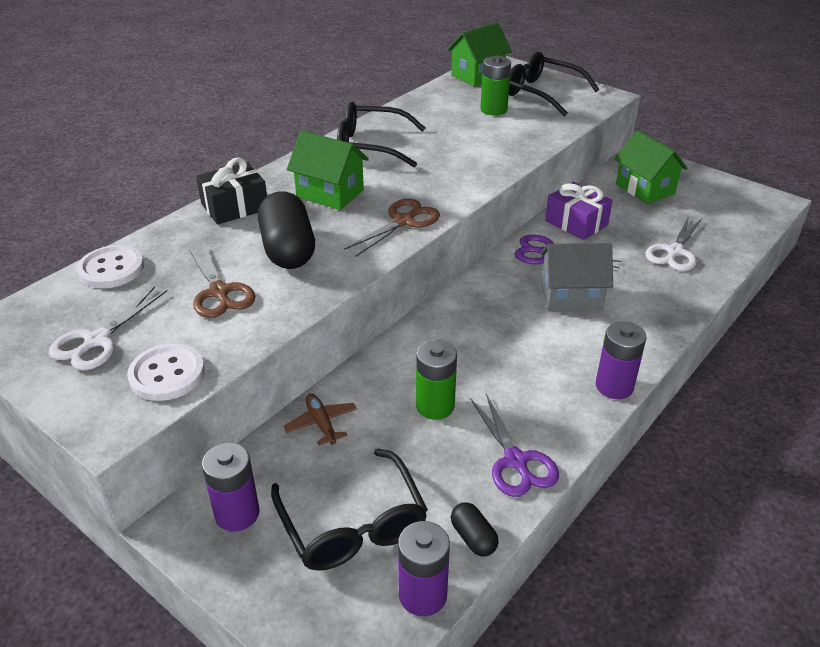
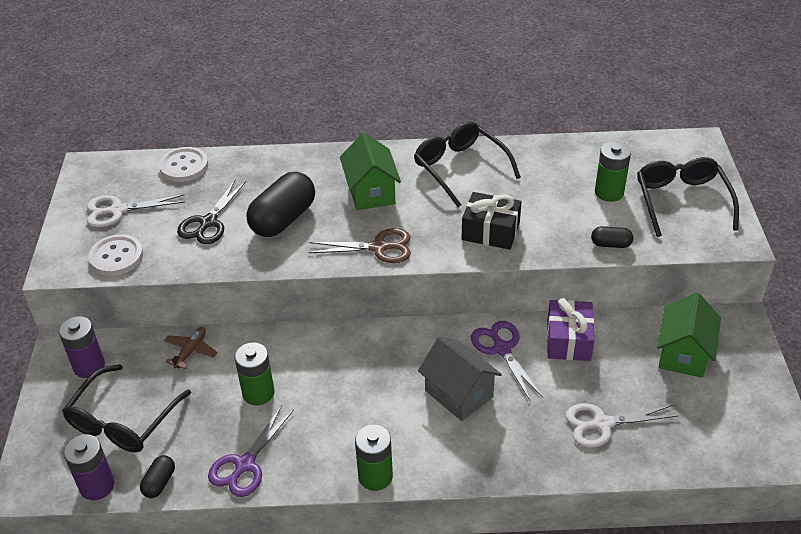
camera: 50 degrees right, 5 degrees up
brown scissors [189,245,255,318] -> black scissors [177,180,246,244]
black gift [196,157,267,225] -> black gift moved to [462,192,521,250]
green house [447,22,512,87] -> none
purple battery [596,321,646,399] -> green battery [355,424,393,491]
none -> black capsule [591,226,633,248]

